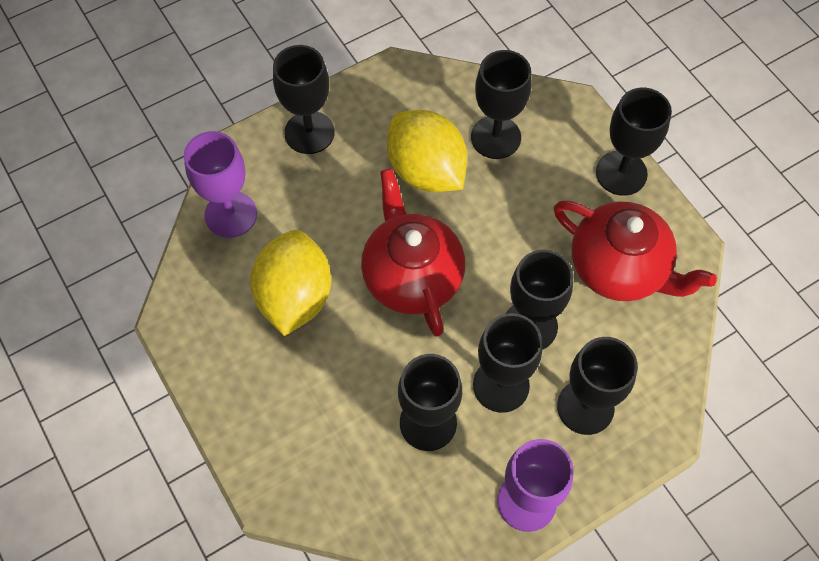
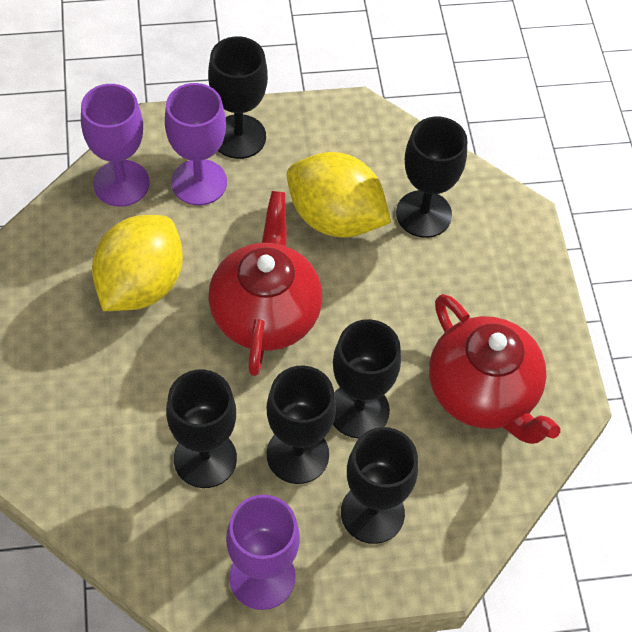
camera: 20 degrees right, 5 degrees down
yellow lemon [387,110,467,192] -> yellow lemon turned 45 degrees counterclockwise [287,152,391,237]
black goblet [596,88,672,196] -> none
none -> purple goblet [165,83,227,205]

